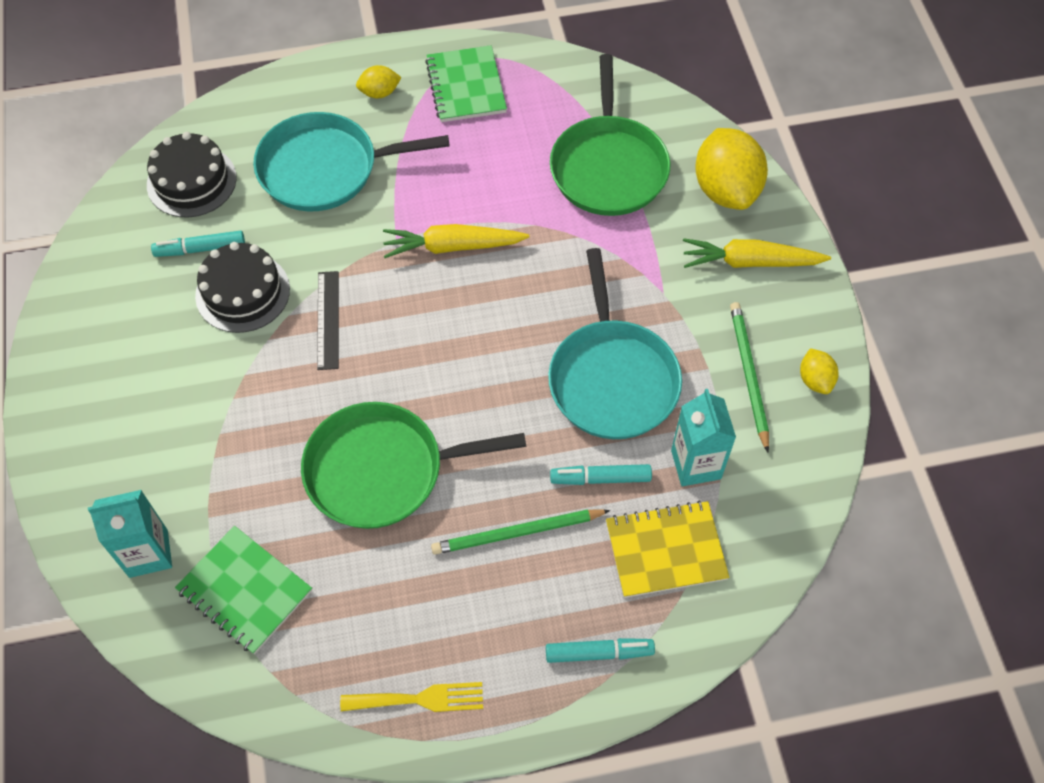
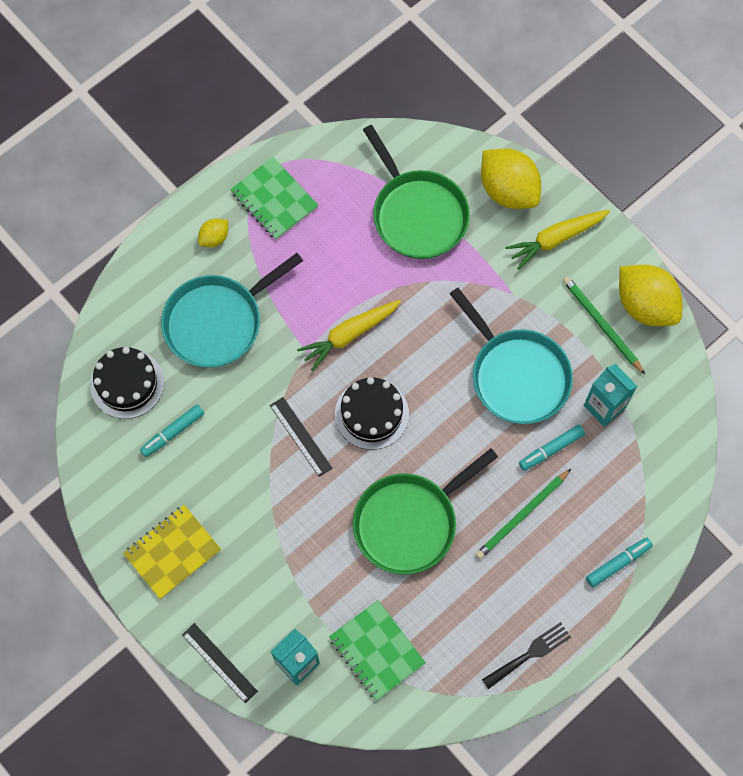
camera: 30 degrees left, 10 degrees up
green notebook [175,526,312,654] -> green notebook turned 45 degrees clockwise [329,600,426,701]
black cake [195,242,290,333] -> black cake moved to [335,377,409,450]
yellow fork [340,682,483,712] -> black fork [482,622,571,689]
yellow notebook [606,501,730,598] -> yellow notebook moved to [123,505,221,599]
yellow lemon [800,348,839,394] -> yellow lemon [619,265,682,326], size x2.07
none -> black ruler [182,623,258,703]

